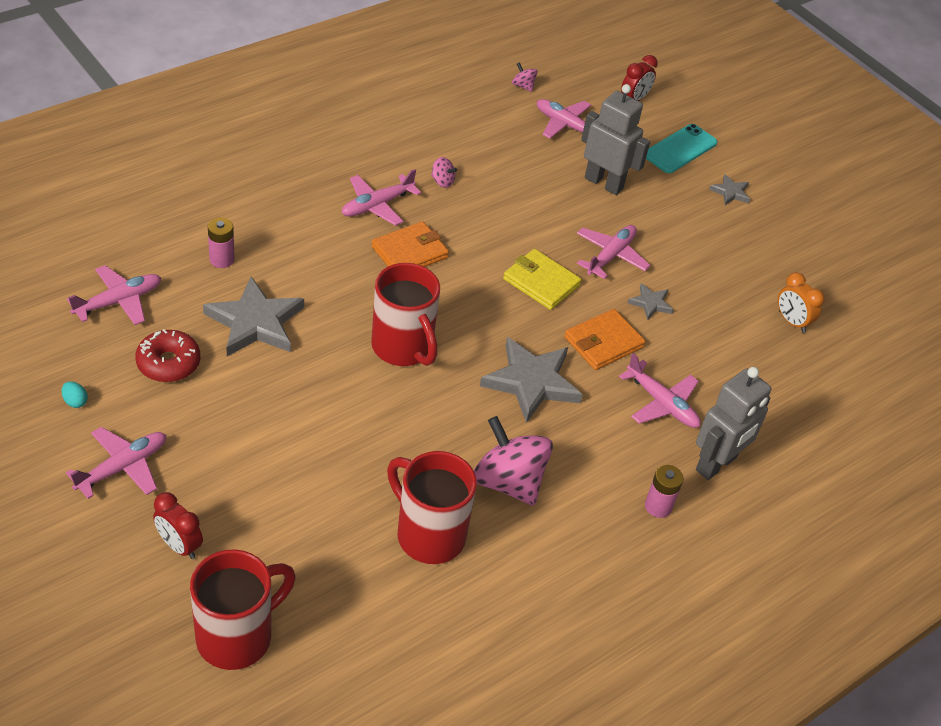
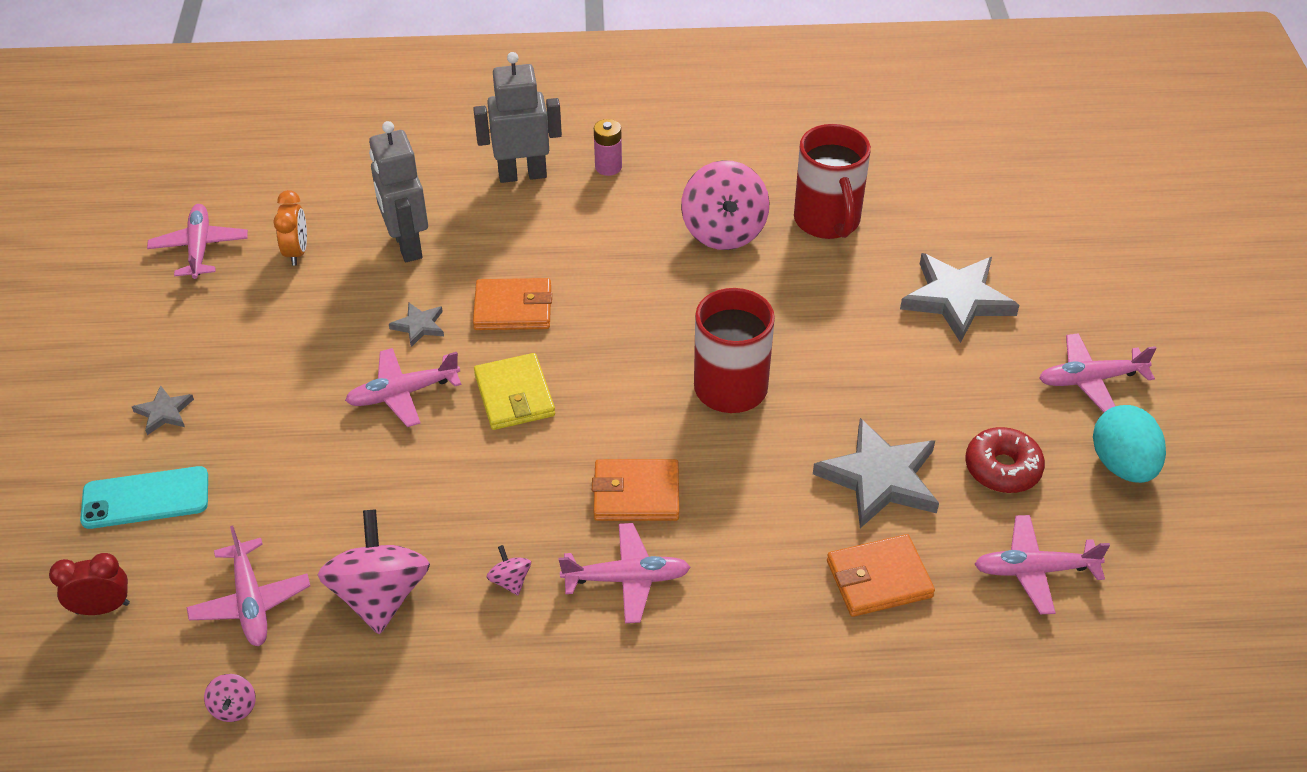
camera: 140 degrees left, 0 degrees up
turquoise egg [62,382,88,408] -> turquoise egg [1093,405,1166,483], size x2.44
red clock [153,492,203,559] -> none
red mug [190,549,296,670] -> none
pink battery [208,218,235,268] -> orange wallet [827,534,935,617]
grey star [480,337,583,423] -> grey star moved to [900,253,1019,343]
grey robot [581,84,650,195] -> grey robot moved to [369,121,428,262]
pink plane [619,353,701,428] -> pink plane moved to [147,204,248,279]
none -> pink spinning top [318,509,430,634]

